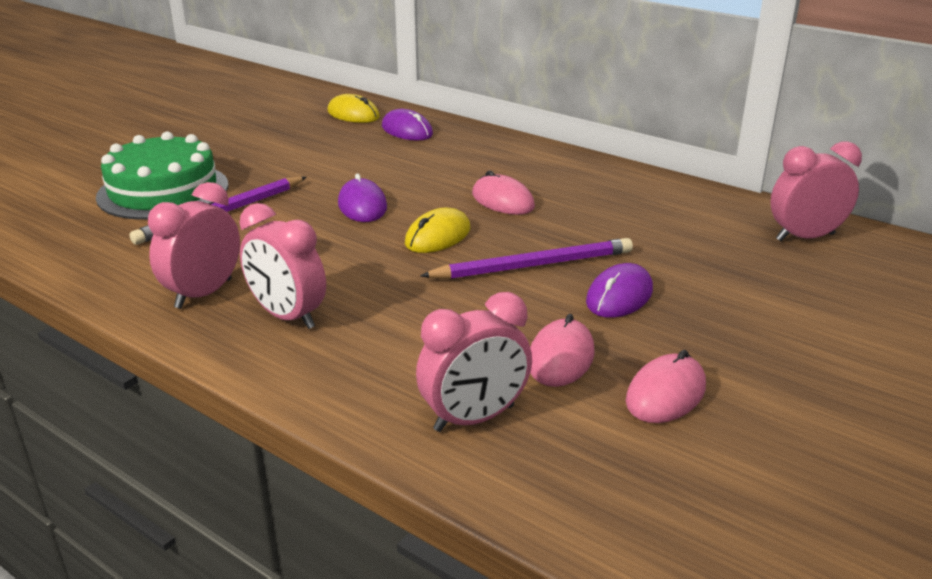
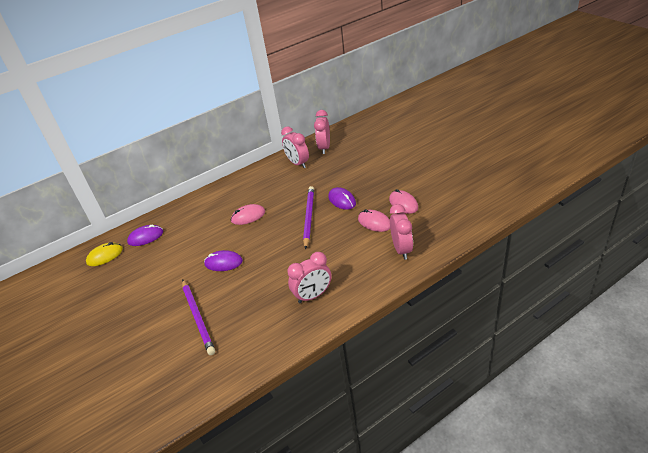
camera: 65 degrees left, 10 degrees up
green cake [96,131,229,220] -> none
pink clock [148,182,240,309] -> pink clock moved to [281,126,309,168]
yellow mouse [405,208,470,253] -> none

